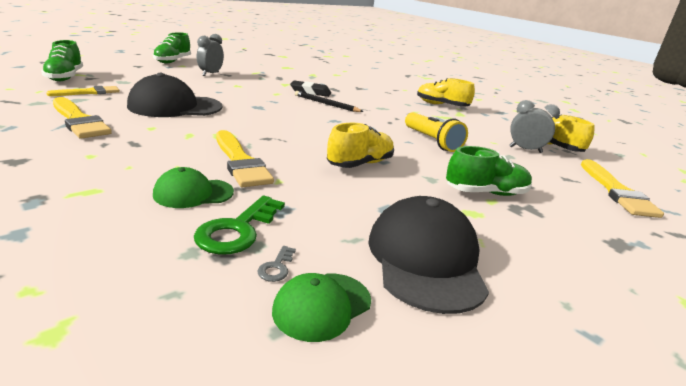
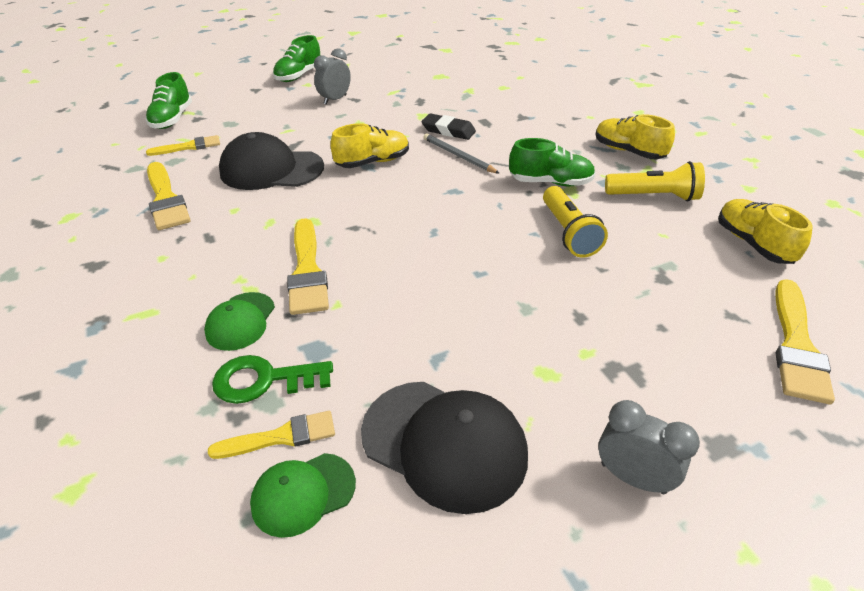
camera: 20 degrees right, 15 degrees up
green cap [153,167,234,208] -> green cap turned 75 degrees counterclockwise [204,292,275,351]
green key [194,195,285,255] -> green key turned 45 degrees clockwise [212,355,333,404]
grey key [258,246,296,282] -> yellow brush [208,411,335,459]
black pencil [295,91,364,112] -> grey pencil [424,134,500,174]
yellow shoe [327,123,394,168] -> yellow shoe moved to [330,123,409,168]
black cap [368,196,489,314] -> black cap turned 105 degrees clockwise [361,382,528,514]
green shoe [446,146,532,196] -> green shoe moved to [509,138,595,186]
grey clock [509,100,560,153] -> grey clock moved to [598,400,700,494]
none -> yellow flashlight [605,161,705,201]

